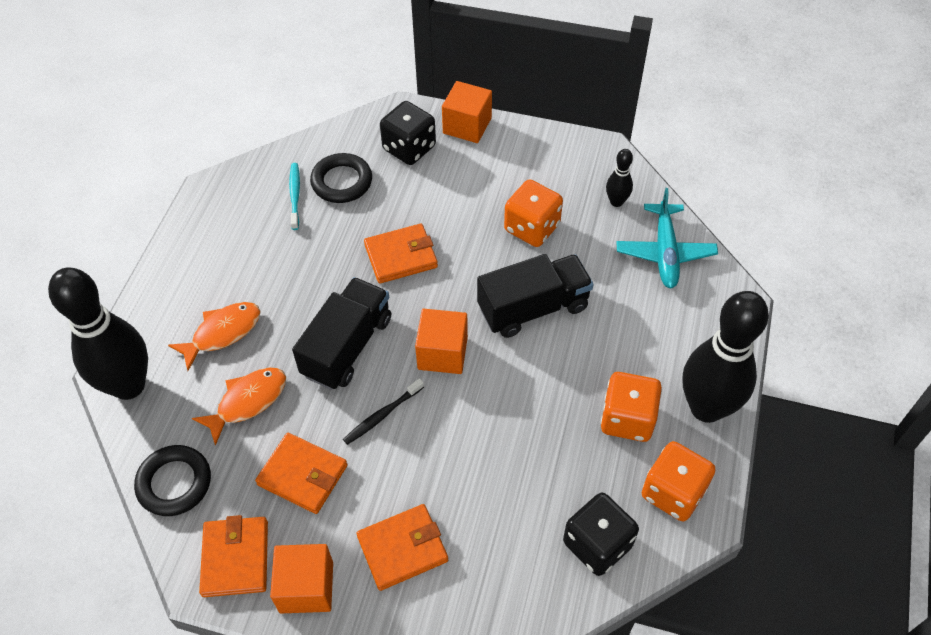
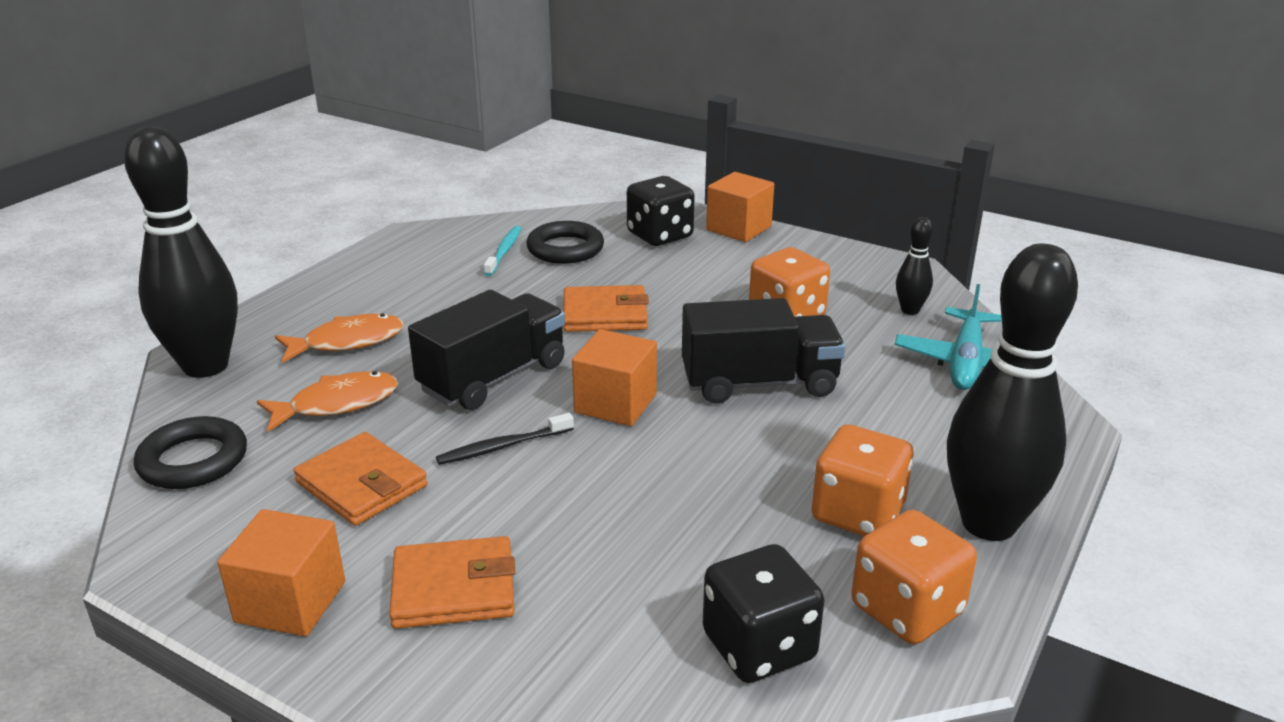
camera: 15 degrees right, 25 degrees down
orange wallet [199,515,268,597] -> none

